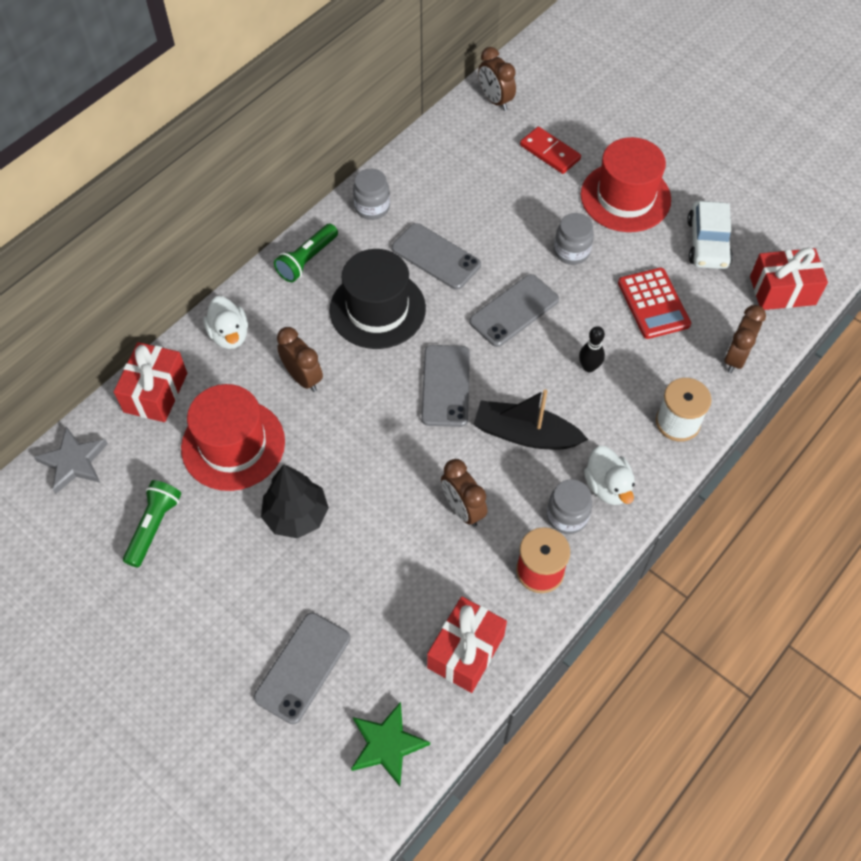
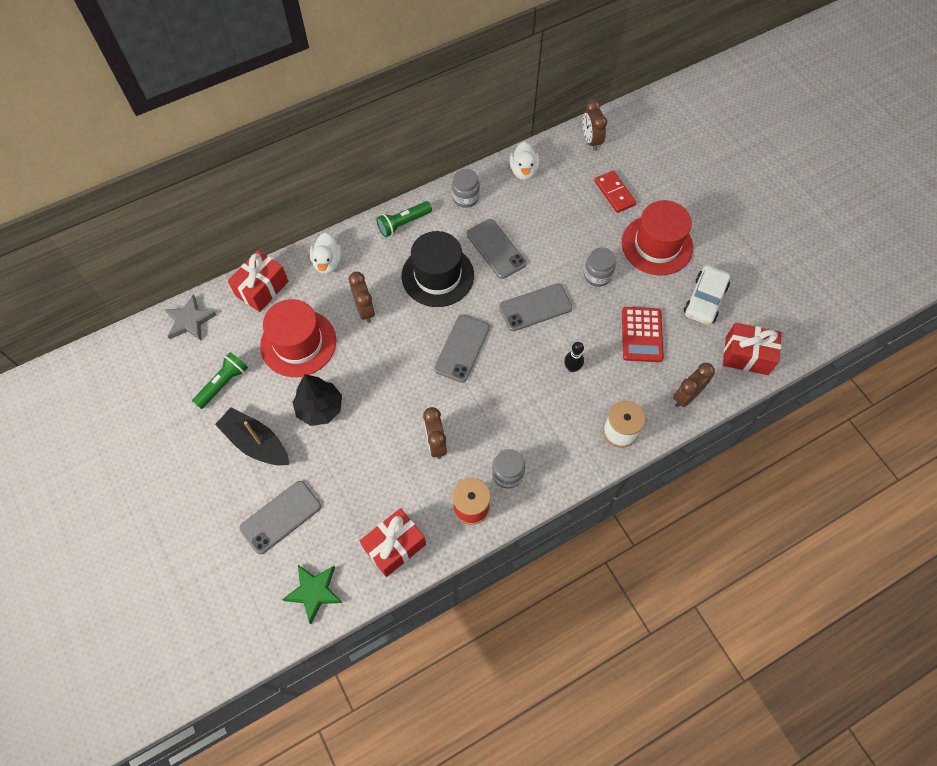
camera: 20 degrees right, 5 degrees up
black boat [473,389,588,449] -> black boat moved to [215,407,289,465]
white duck [584,446,635,505] -> white duck moved to [510,141,539,180]

